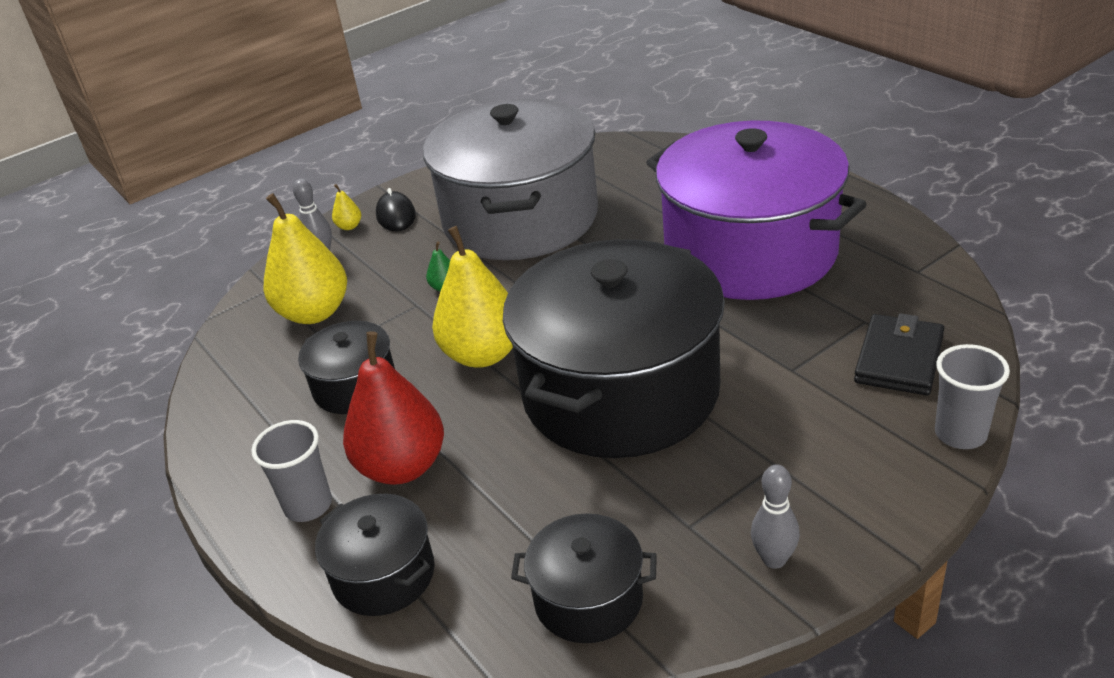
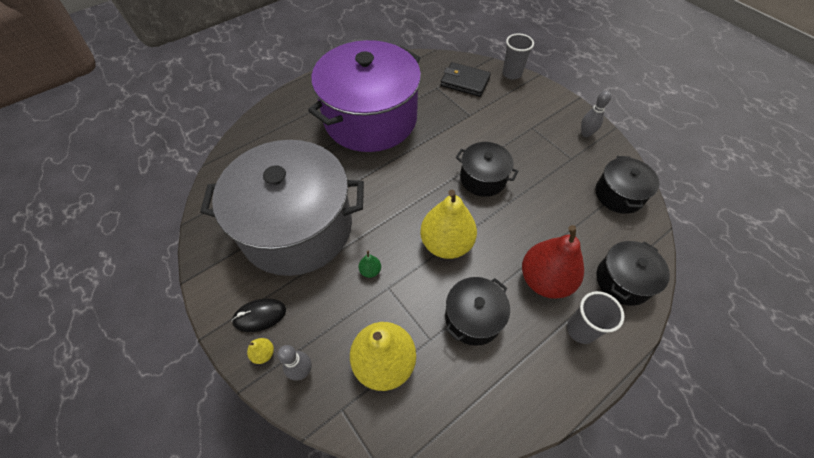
camera: 95 degrees left, 20 degrees up
black pot [503,239,725,458] -> black pot [456,142,519,197], size x0.45

